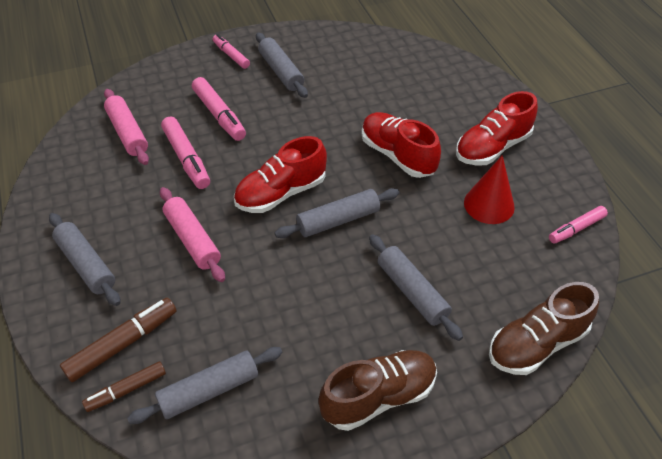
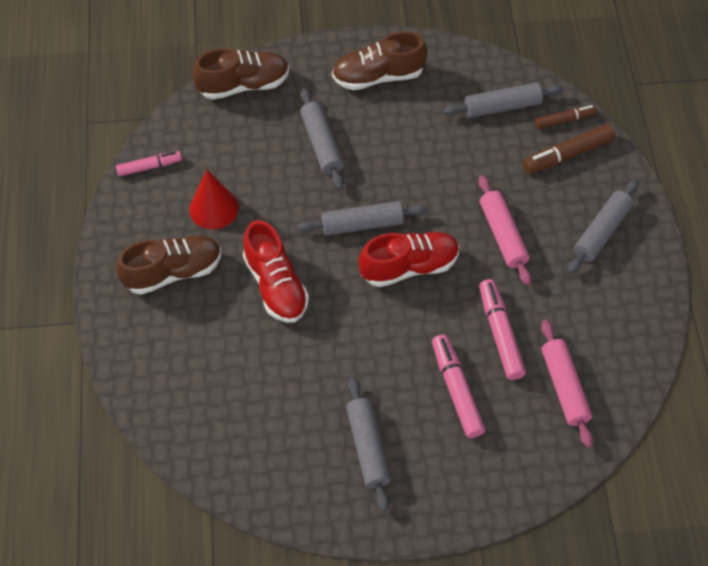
camera: 165 degrees left, 10 degrees up
grey rolling pin [49,213,120,306] -> grey rolling pin turned 60 degrees clockwise [568,179,639,274]
pink marker [213,34,250,69] -> none
red shoe [456,91,538,166] -> brown shoe [116,236,222,295]

